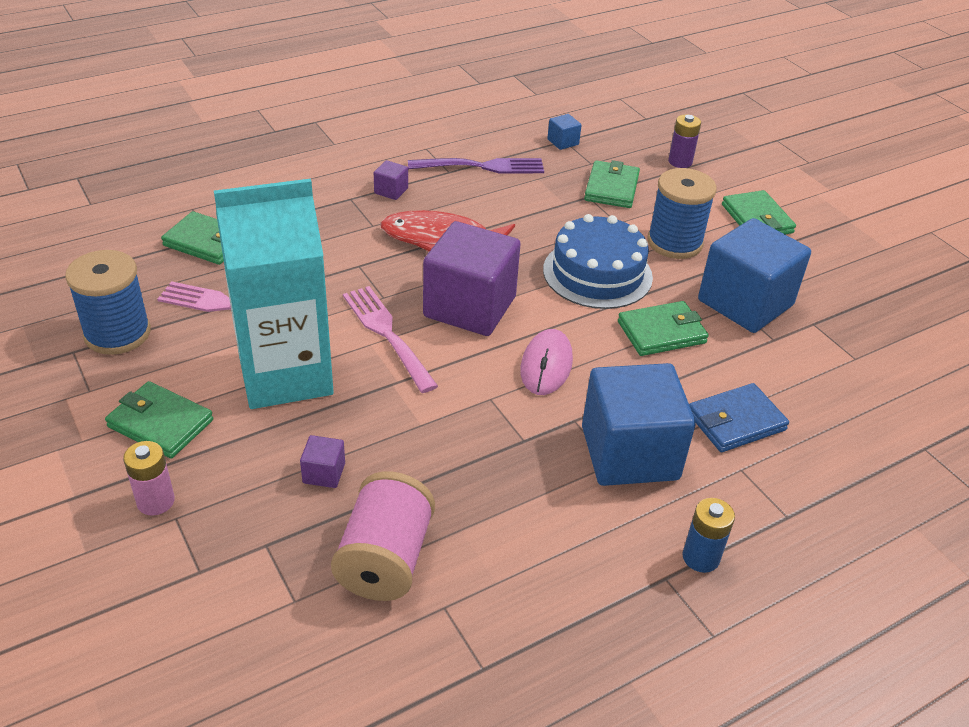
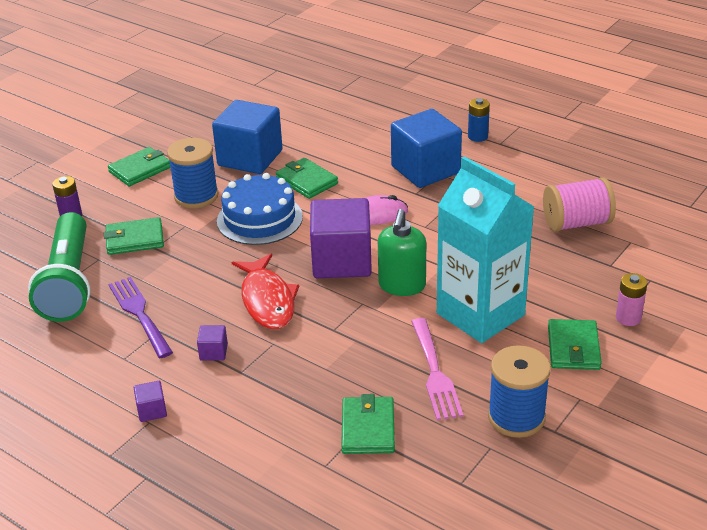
camera: 110 degrees left, 5 degrees down
purple cube [300,435,345,488] -> purple cube moved to [134,381,167,422]
pink fork [343,286,438,393] -> green soap dispenser [378,209,426,296]
blue cube [547,114,582,150] -> green flashlight [28,212,91,322]
blue wallet [689,383,789,452] -> none

